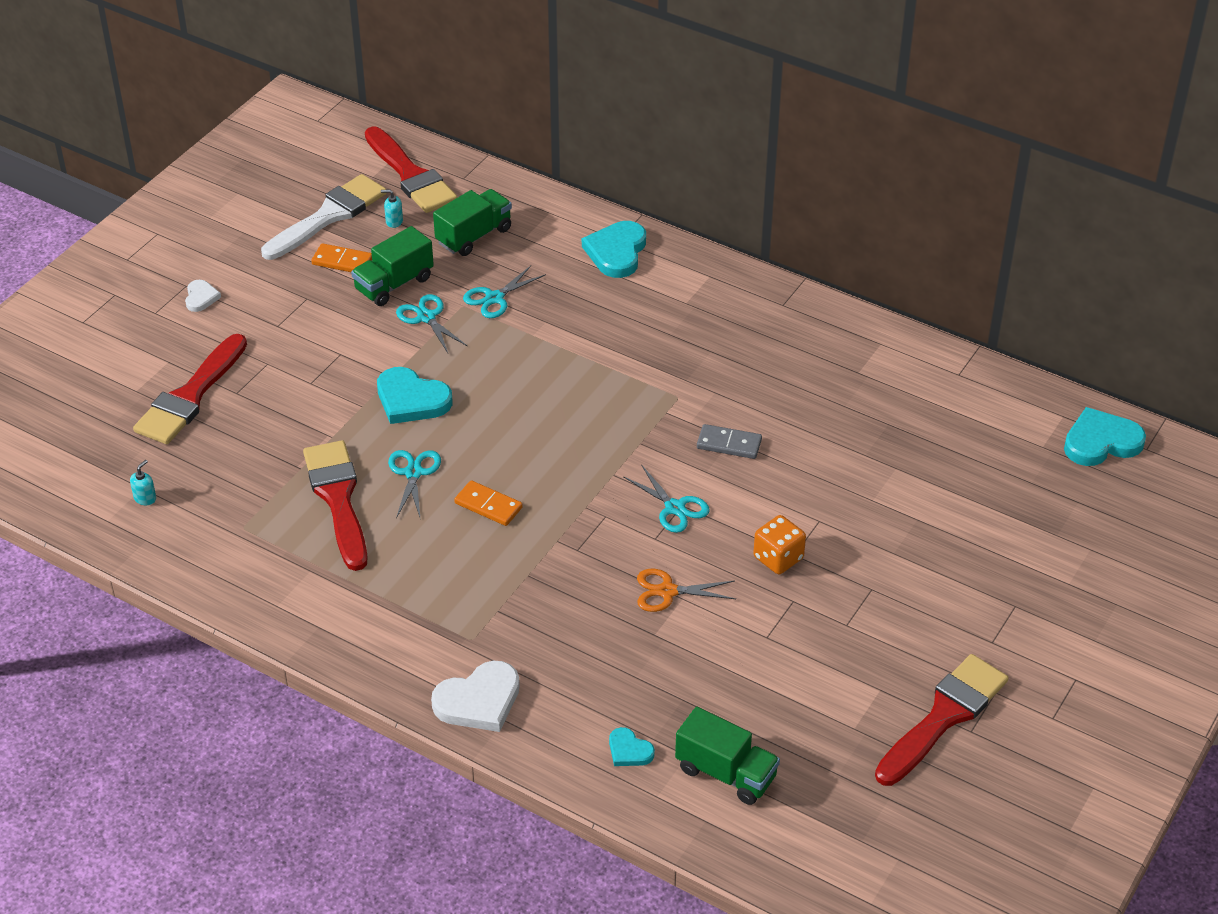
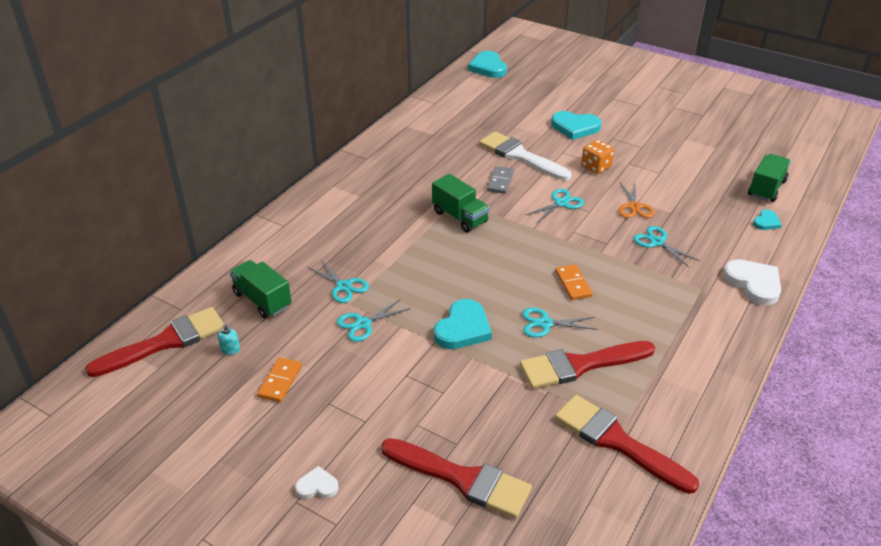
camera: 90 degrees left, 5 degrees down
turquoise soap dispenser [130,460,156,505] -> none
white brush [261,174,387,260] -> white brush moved to [479,131,571,181]
green truck [351,226,434,306] -> green truck moved to [432,174,490,233]
orange domino [454,480,523,526] -> orange domino turned 45 degrees counterclockwise [555,264,593,300]
turquoise heart [582,221,646,278] -> turquoise heart moved to [551,111,601,140]
red brush [875,654,1009,786] -> red brush moved to [555,395,699,494]
none -> turquoise scissors [633,226,700,267]

